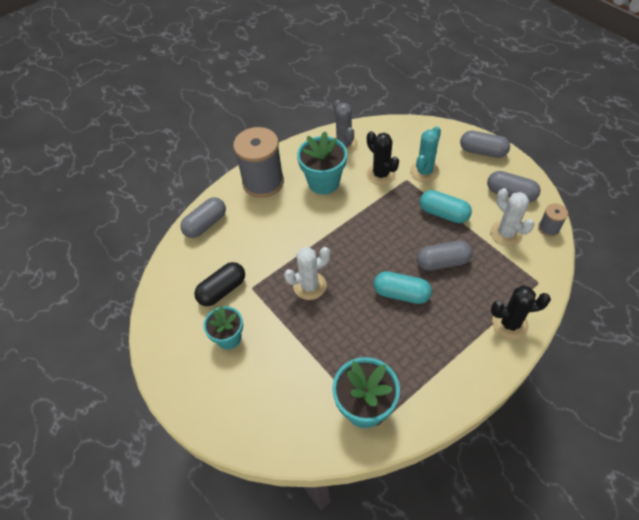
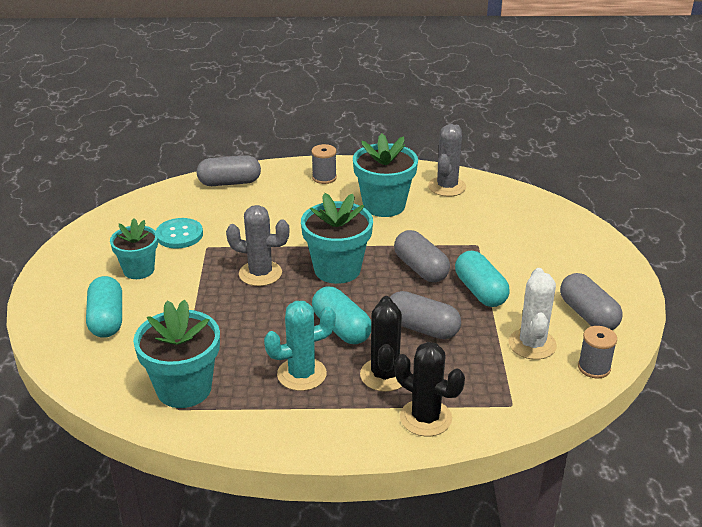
camera: 35 degrees right, 20 degrees down
black capsule [194,262,245,306] -> turquoise button [156,218,203,249]
grey spool [233,127,284,198] -> grey spool [311,144,337,184], size x0.46
white cactus [284,247,331,300] -> grey cactus [226,205,289,286]
black cactus [367,131,399,185] -> black cactus moved to [360,296,402,392]
turquoise cactus [410,126,441,182] -> turquoise cactus moved to [264,301,336,391]
grey capsule [460,131,510,158] -> grey capsule moved to [394,230,450,282]
none -> turquoise capsule [86,276,122,338]
none -> turquoise flower pot [301,193,373,284]

